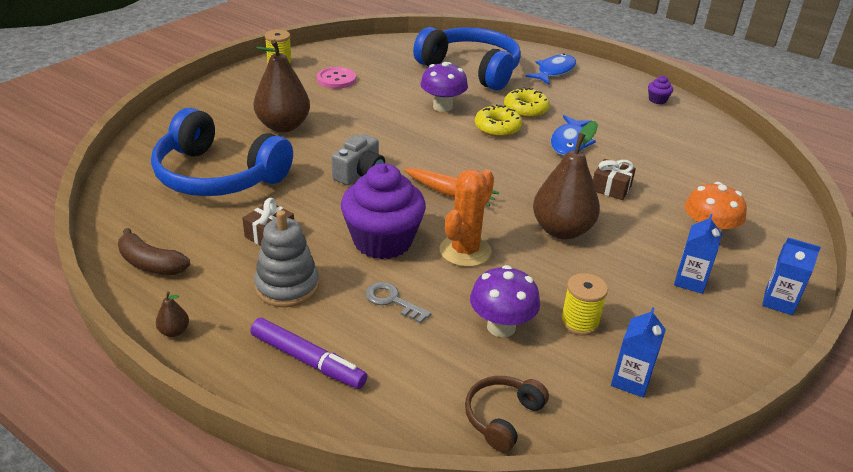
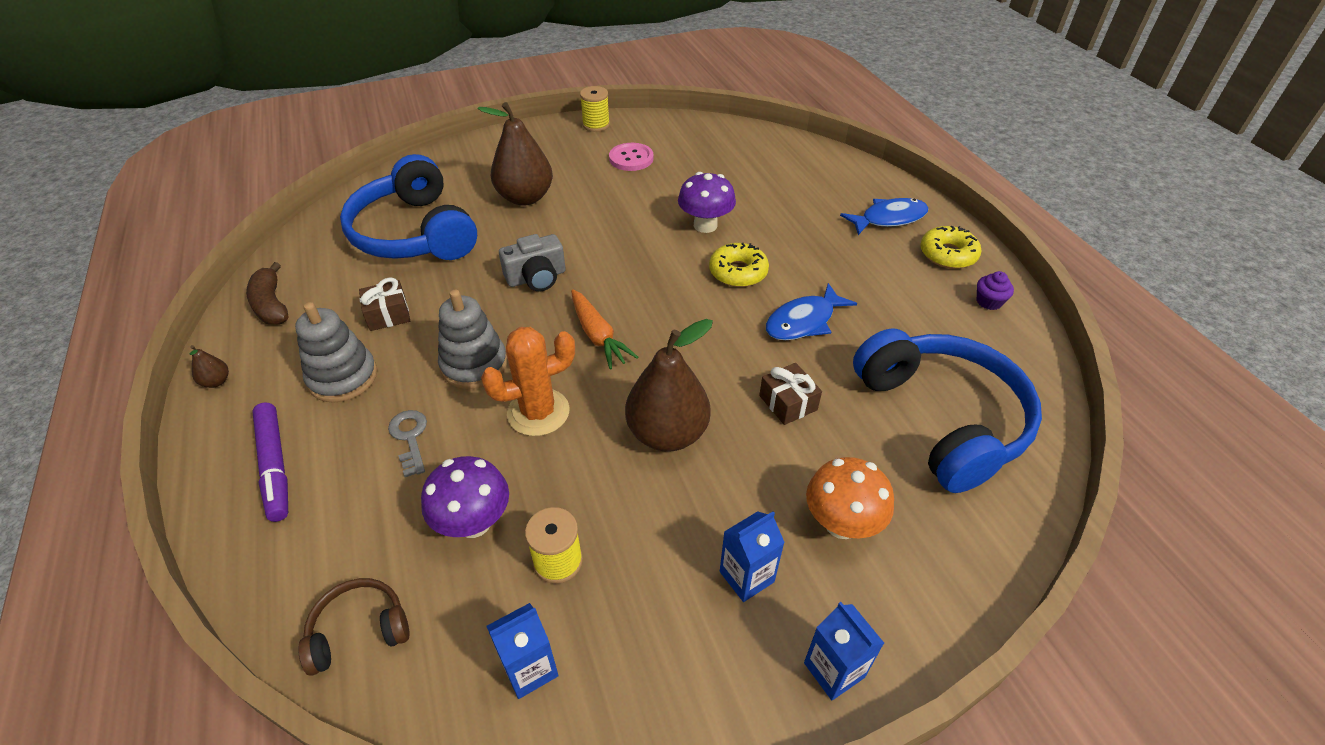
camera: 35 degrees right, 10 degrees up
purple cupcake [341,163,426,259] -> grey stacking toy [438,290,508,389]
blue headphones [413,27,521,90] -> blue headphones moved to [853,328,1042,493]
yellow donut [504,87,550,118] -> yellow donut moved to [920,226,981,269]

